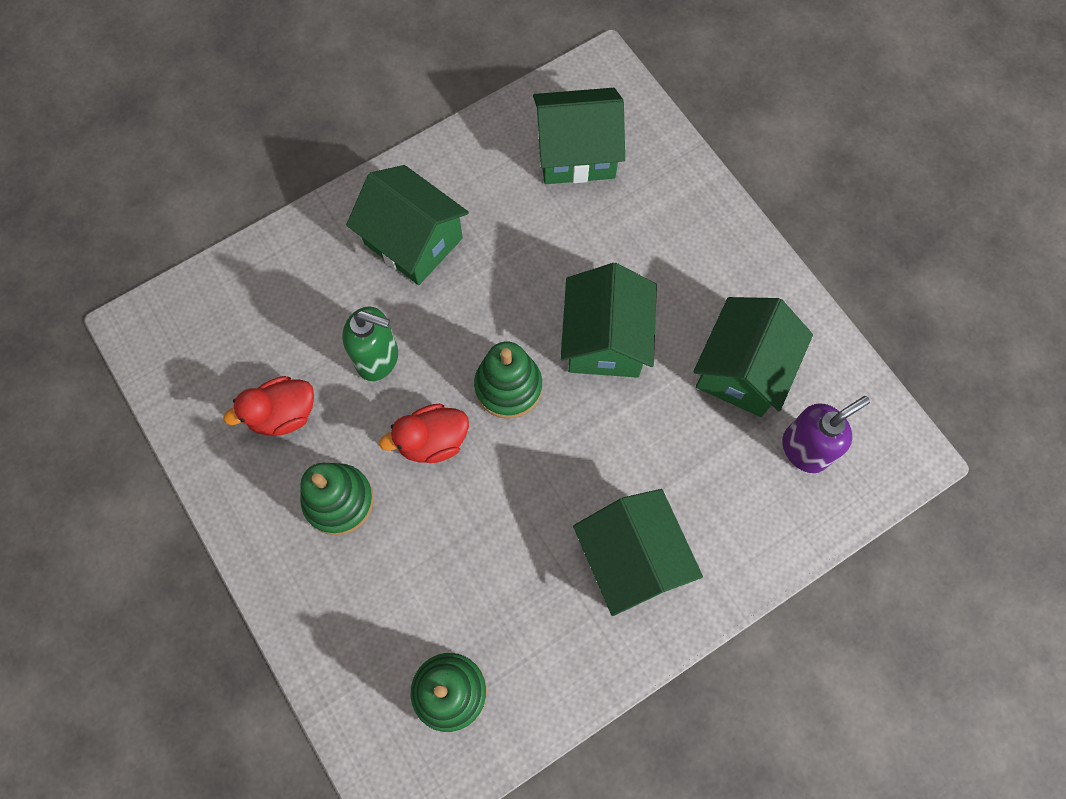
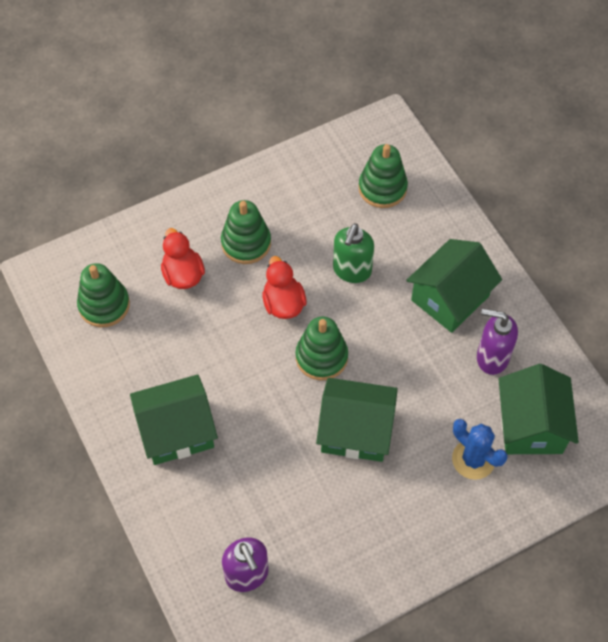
camera: 95 degrees right, 10 degrees down
red duck [223,376,314,436] -> red duck moved to [161,228,205,289]
green house [693,297,813,417] -> none
none -> green stacking toy [359,144,408,208]
none -> blue cactus [452,419,508,480]
none -> purple soap dispenser [477,309,518,375]

